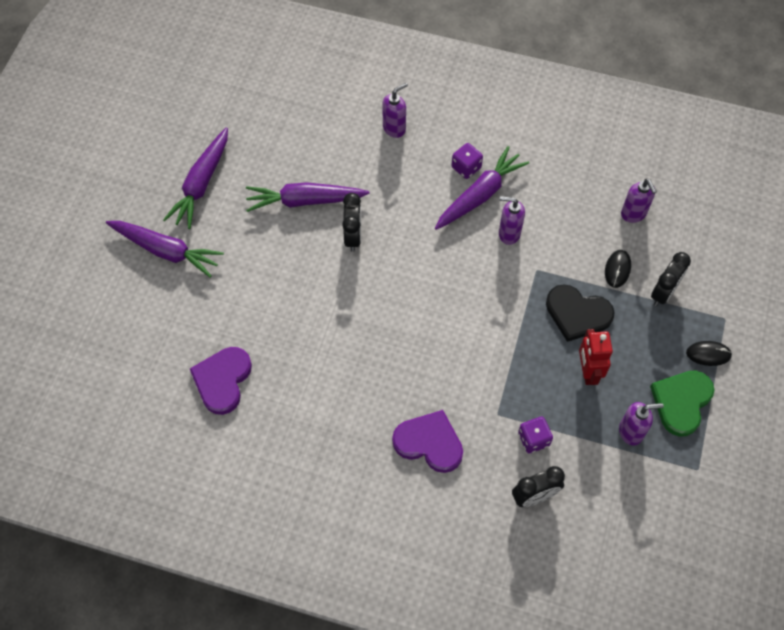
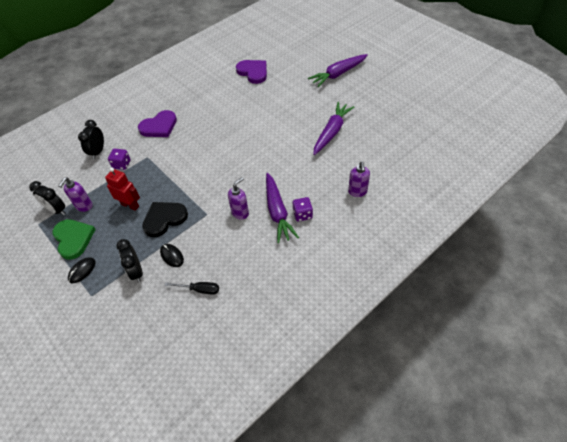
camera: 125 degrees right, 10 degrees down
purple carrot [163,128,228,229] -> none
black clock [342,193,361,252] -> black clock moved to [29,181,65,215]
purple soap dispenser [621,179,657,223] -> black screwdriver [165,282,219,294]

